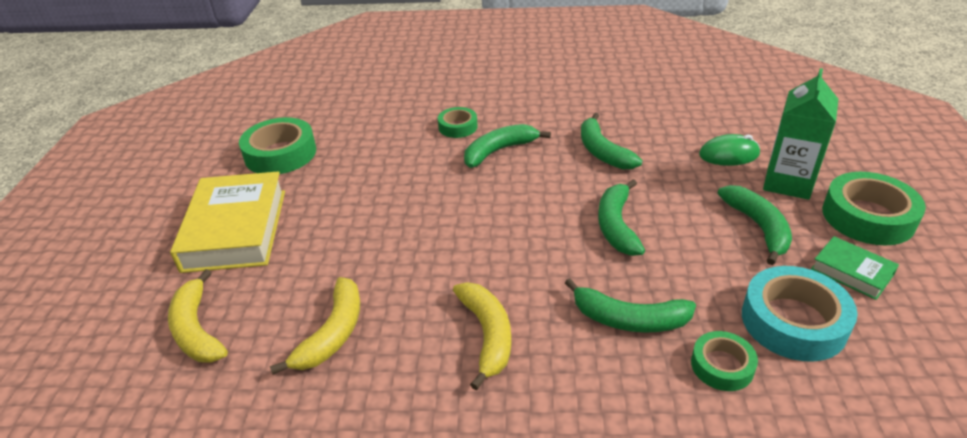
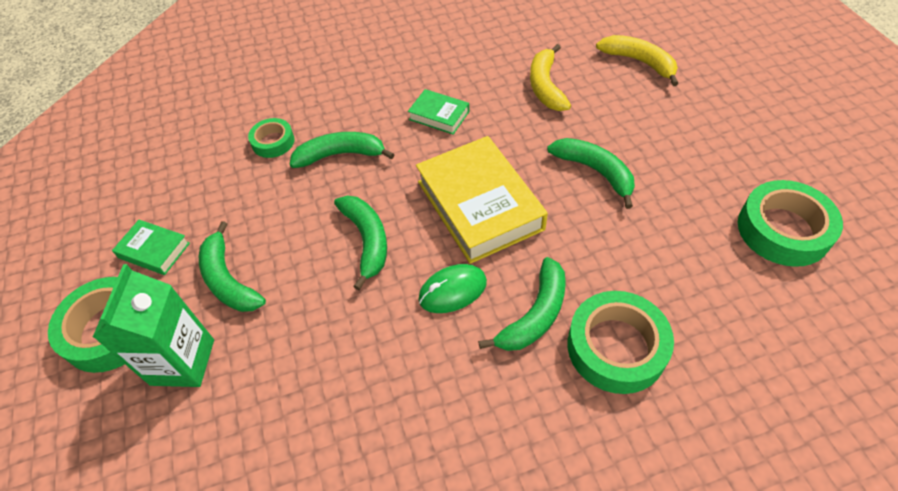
camera: 160 degrees right, 15 degrees up
yellow book [170,171,285,273] -> yellow book moved to [416,136,548,264]
green tape [438,107,478,138] -> green tape [567,291,674,394], size x1.74
yellow banana [453,282,511,390] -> green book [408,89,469,134]
green banana [581,113,642,169] -> green banana moved to [547,138,635,209]
green mouse [699,134,760,166] -> green mouse moved to [418,264,487,313]
turquoise tape [742,266,858,362] -> none

